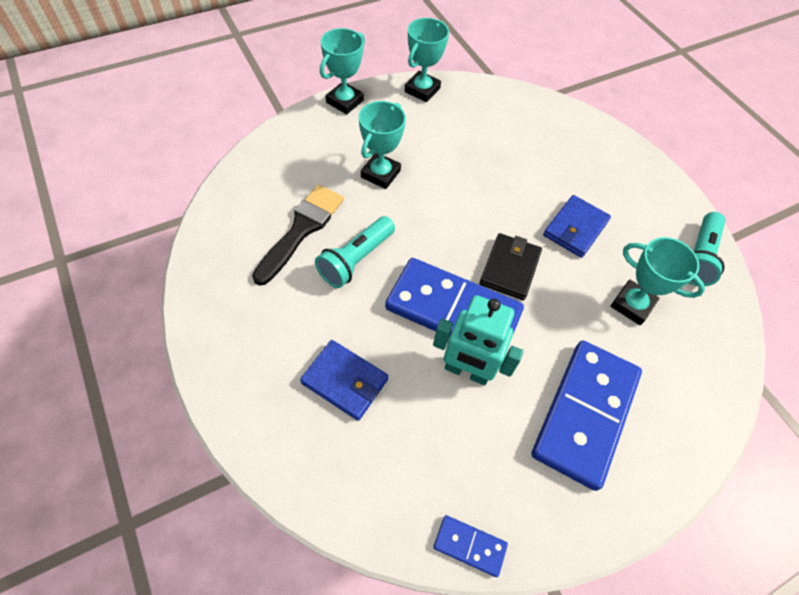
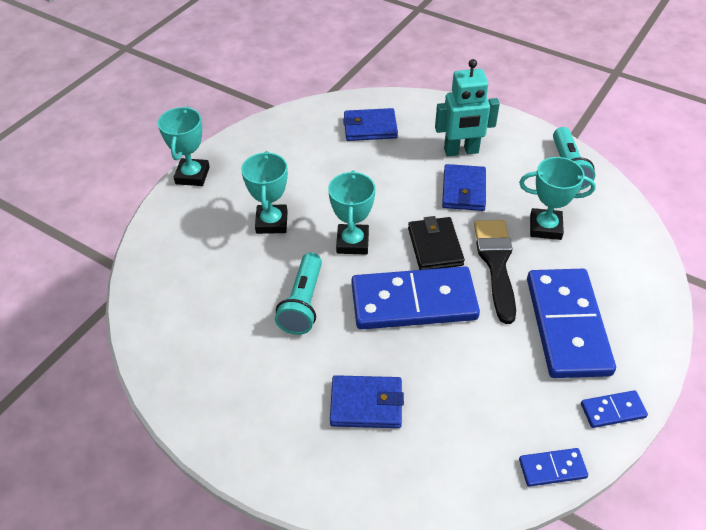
camera: 25 degrees left, 10 degrees down
black brush [252,185,344,286] -> black brush moved to [474,220,516,324]
turquoise trophy [405,18,449,102] -> turquoise trophy moved to [328,170,375,255]
turquoise robot [433,295,524,385] -> turquoise robot moved to [435,59,500,156]
none -> blue wallet [343,108,398,141]
none -> blue domino [581,390,648,428]

